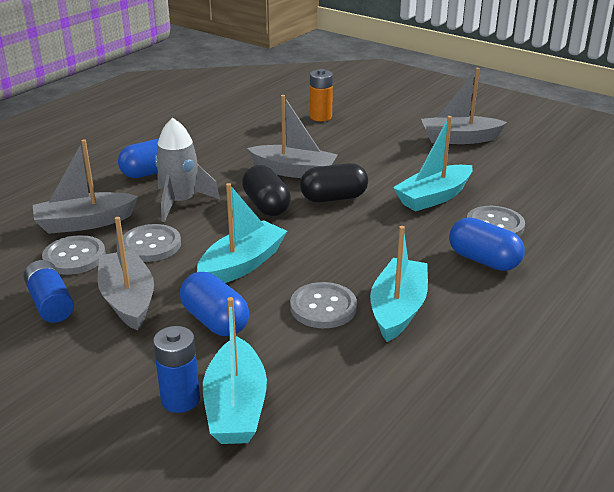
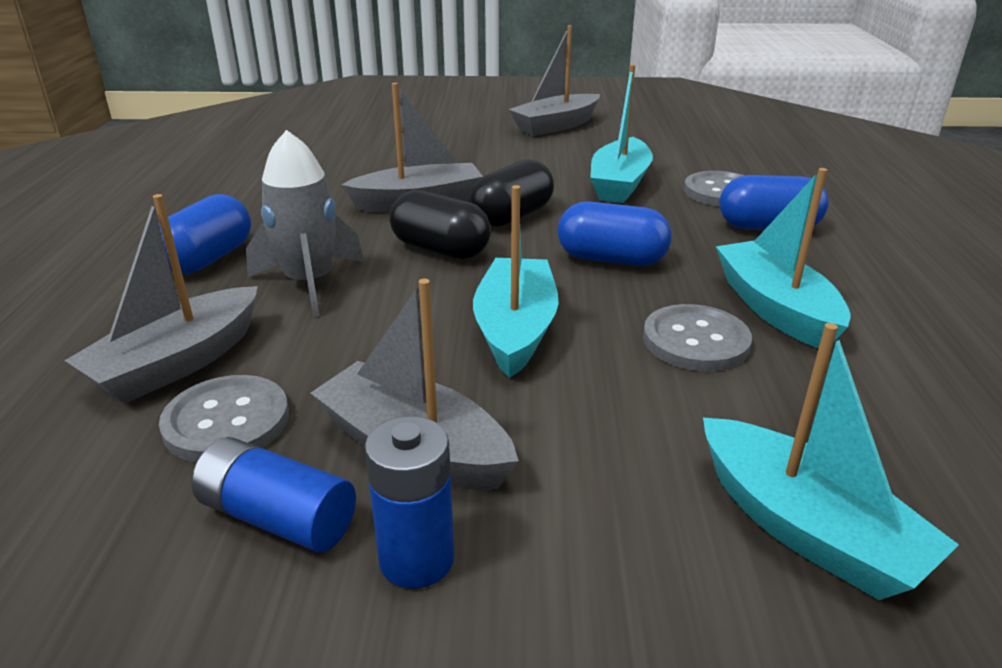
camera: 35 degrees left, 0 degrees up
grey button [123,224,181,262] -> none
blue battery [153,326,200,413] -> blue battery moved to [365,416,454,589]
blue capsule [180,272,249,336] -> blue capsule moved to [558,201,672,266]
orange battery [310,69,333,121] -> none

